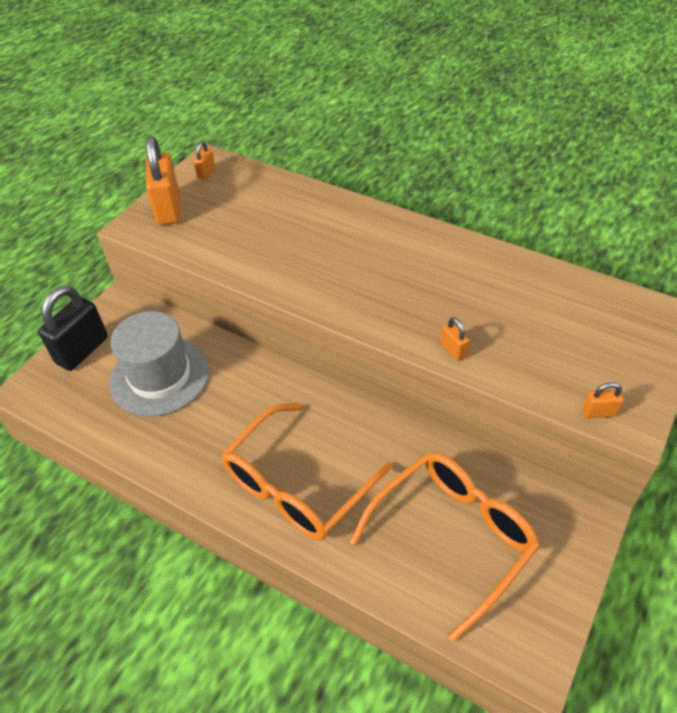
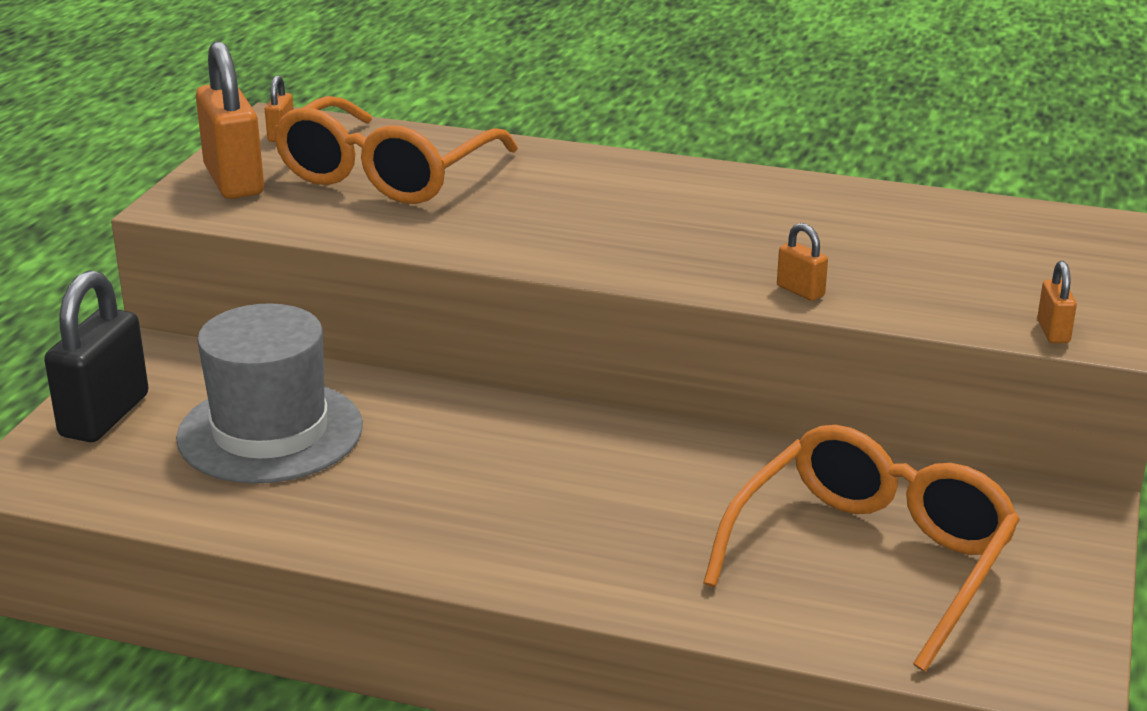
camera: 15 degrees left, 20 degrees down
orange glasses [222,403,393,540] -> orange glasses moved to [273,96,518,204]
orange padlock [582,382,624,419] -> orange padlock turned 75 degrees counterclockwise [1037,261,1077,343]

